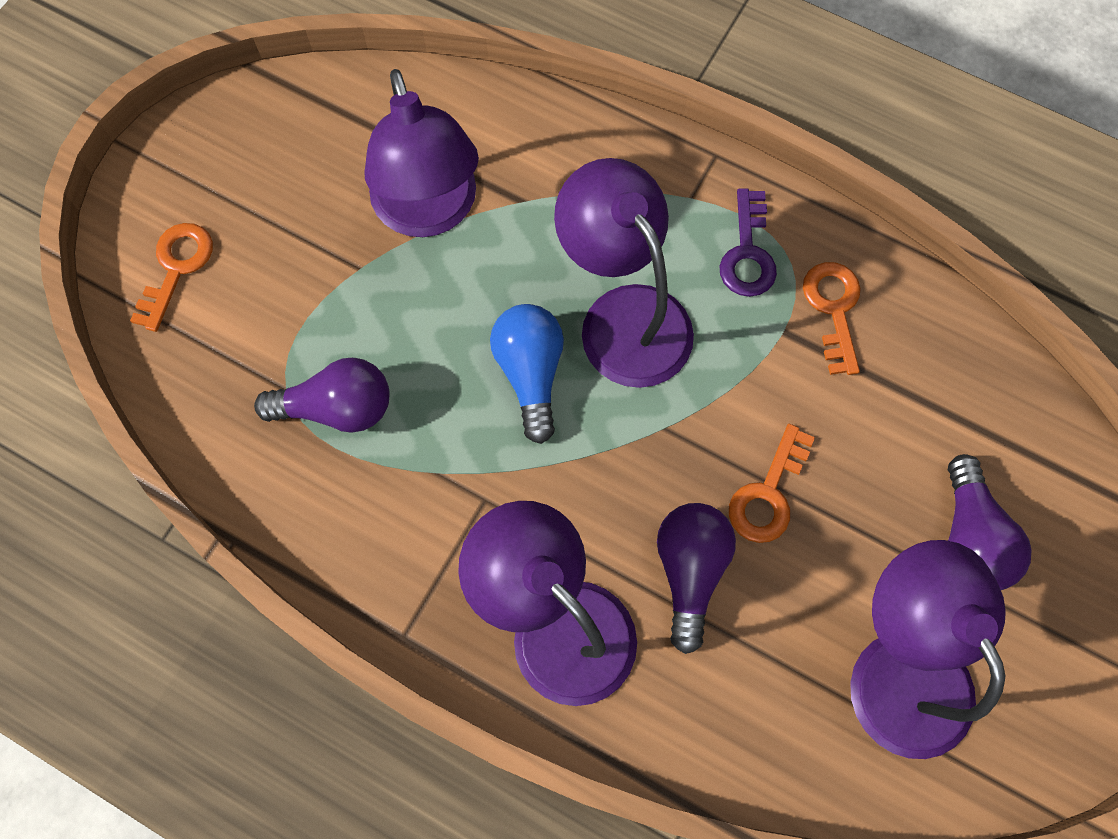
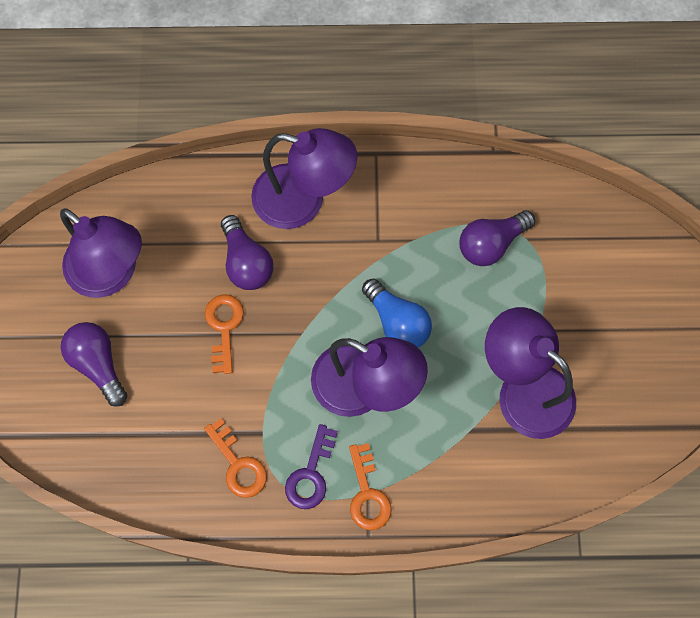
camera: 150 degrees right, 0 degrees up
orange key [130,223,213,332] -> orange key moved to [349,443,392,530]
purple key [720,188,777,297] -> purple key turned 135 degrees counterclockwise [285,424,338,509]

